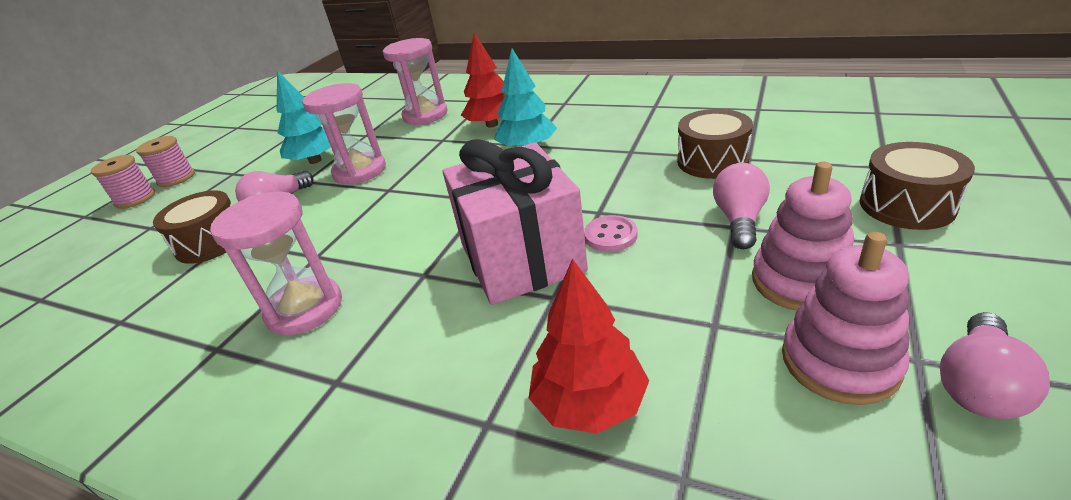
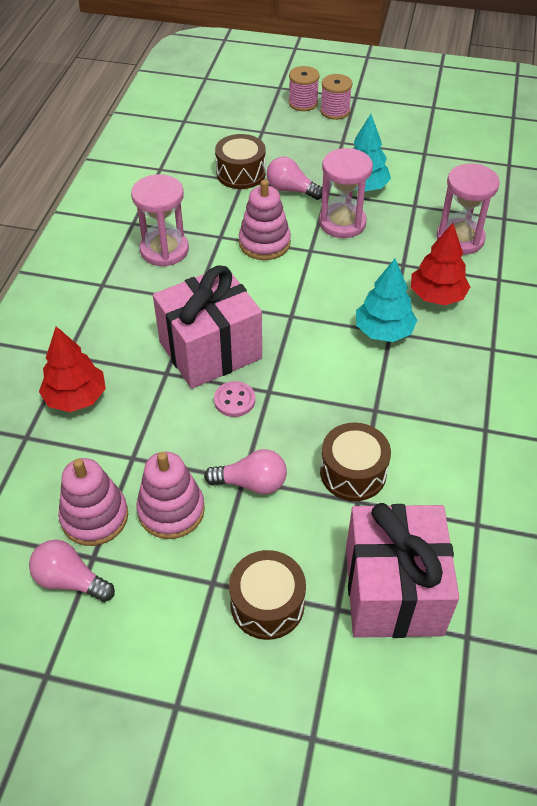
camera: 75 degrees right, 15 degrees up
none -> pink stacking toy [239,180,291,260]
none -> pink gift [346,503,459,638]

